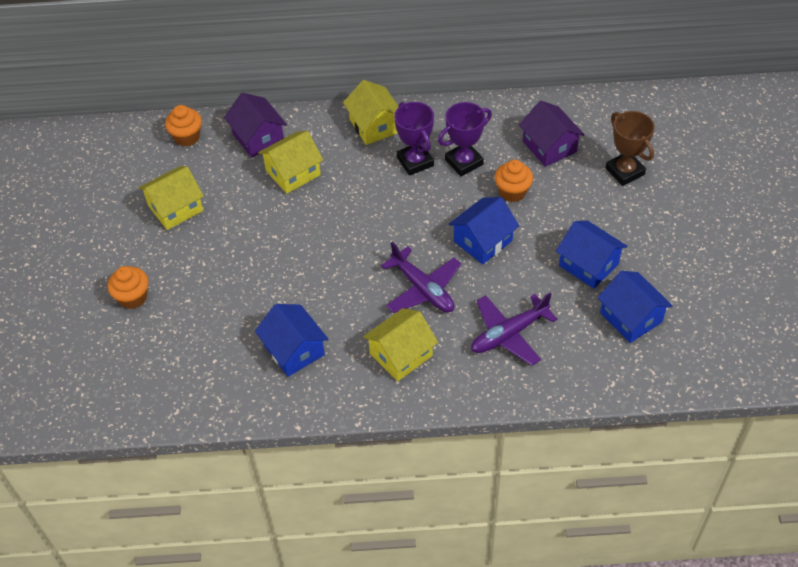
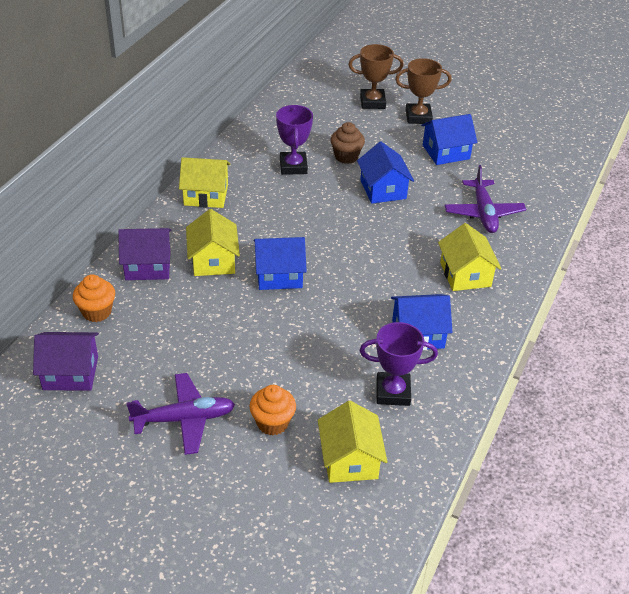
camera: 65 degrees left, 10 degrees down
yellow house [138,166,204,230] -> yellow house moved to [318,401,387,483]
purple plane [381,242,462,313] -> purple plane moved to [127,373,235,455]
purple trophy [394,102,434,176] -> purple trophy moved to [360,322,438,406]
orange cupcake [494,160,533,202] -> brown cupcake [330,122,365,164]
purple house [519,101,585,167] -> purple house moved to [33,332,99,391]
blue house [597,271,673,343] -> blue house moved to [254,237,307,290]
none -> brown trophy [395,58,451,124]

